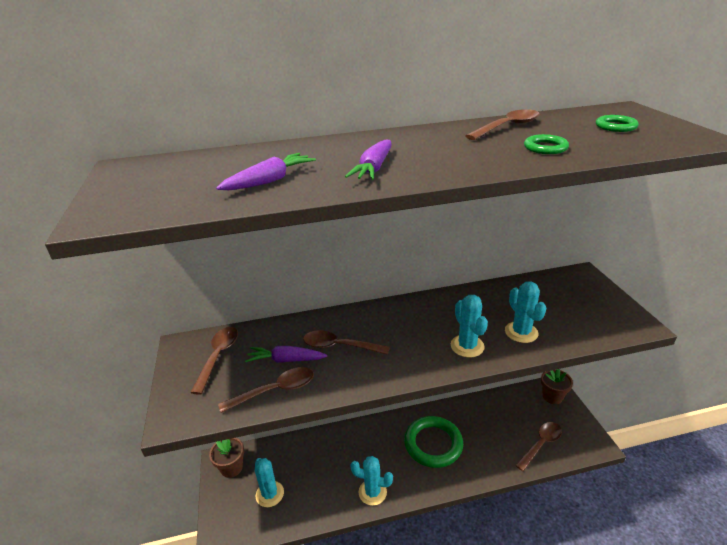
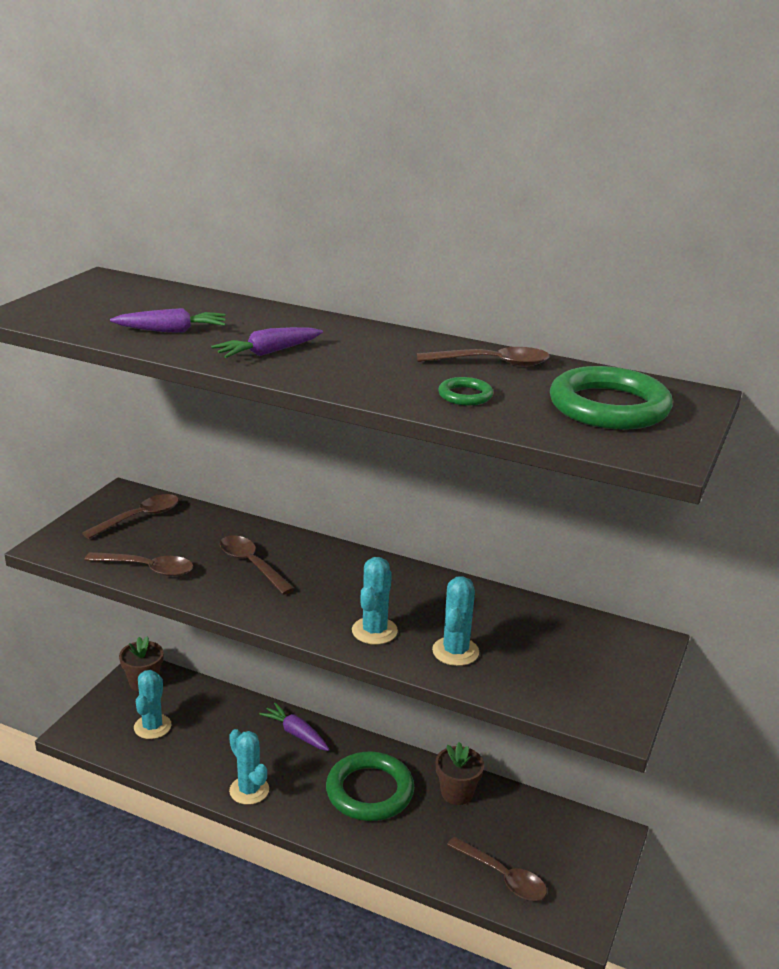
camera: 35 degrees right, 5 degrees down
purple carrot [245,346,327,363] -> purple carrot moved to [259,703,330,751]
brown spoon [515,422,562,471] -> brown spoon turned 45 degrees clockwise [447,837,547,901]
brown flower pot [541,369,573,404] -> brown flower pot moved to [435,742,484,805]
green ring [596,115,639,132] -> green ring [550,366,673,430], size x2.18

